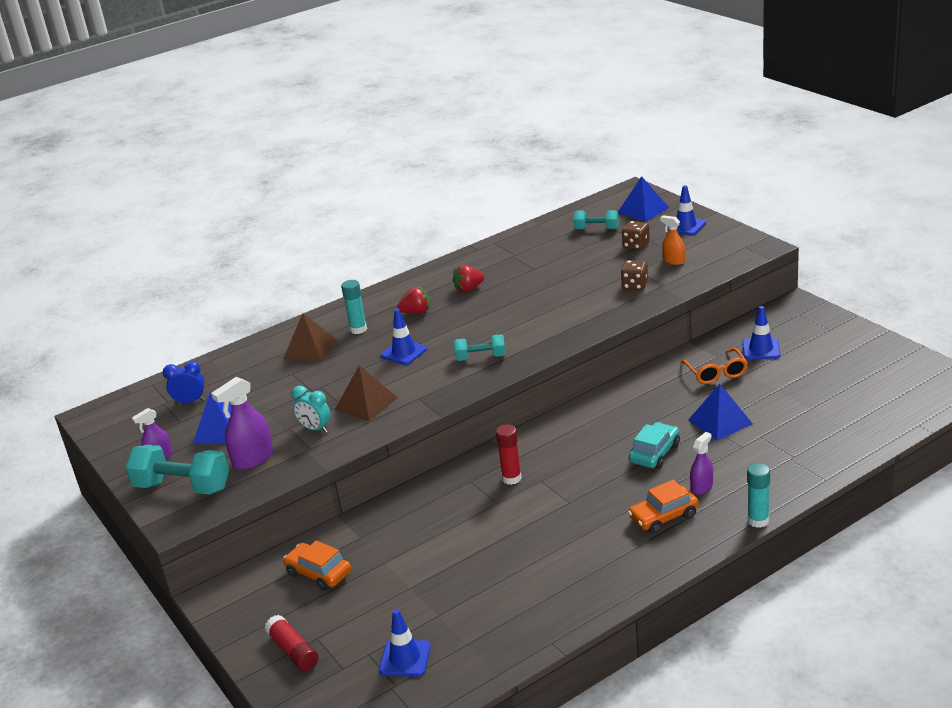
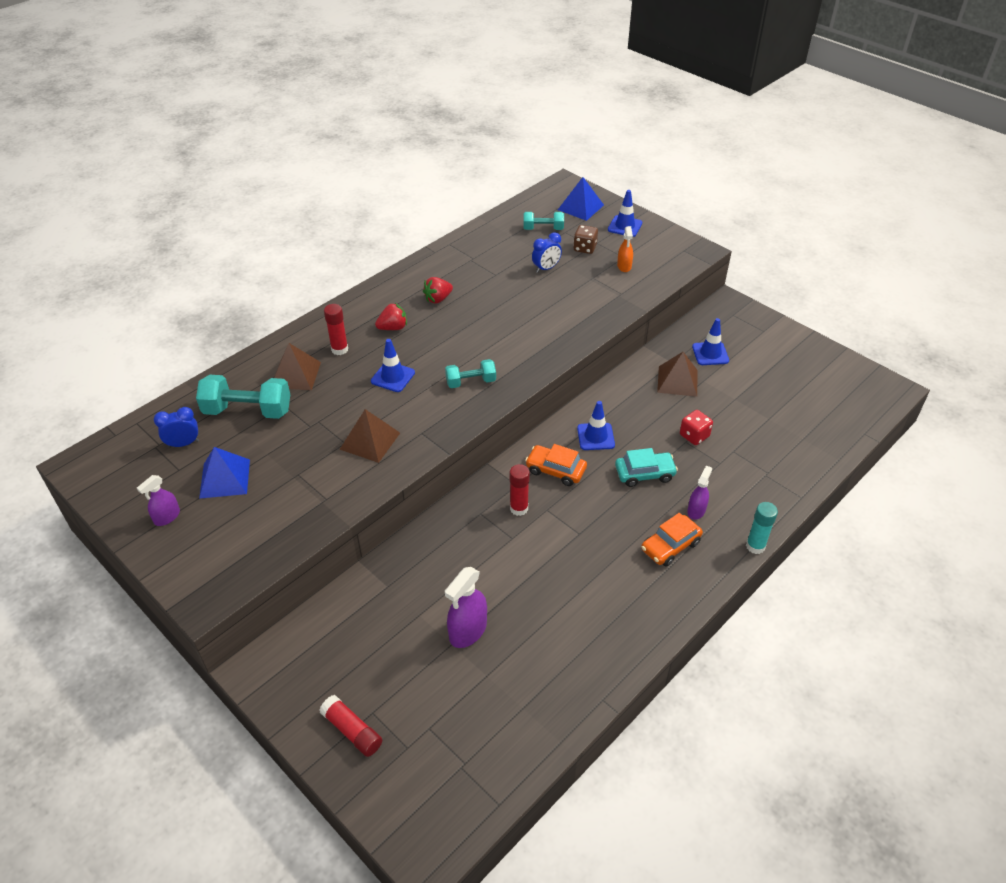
camera: 15 degrees left, 15 degrees up
turquoise dumbbell [126,445,229,494] -> turquoise dumbbell moved to [196,375,290,419]
purple spray bottle [211,377,273,470] -> purple spray bottle moved to [445,567,487,648]
orange car [283,540,351,591] -> orange car moved to [525,444,587,486]
turquoise clock [292,386,331,433] -> none
turquoise glue stick [341,280,367,334] -> red glue stick [324,304,348,355]
blue traffic cone [379,609,431,677] -> blue traffic cone moved to [577,401,615,450]
brown dice [621,260,648,290] -> none
turquoise car [629,422,680,469] -> turquoise car turned 60 degrees clockwise [615,448,678,487]
orange spray bottle [660,215,685,265] -> orange spray bottle turned 120 degrees counterclockwise [617,226,633,272]
orange glasses [681,348,748,384] -> brown pyramid [657,352,698,397]
blue pyramid [688,384,753,441] -> red dice [680,410,713,445]
none -> blue clock [532,232,562,273]

